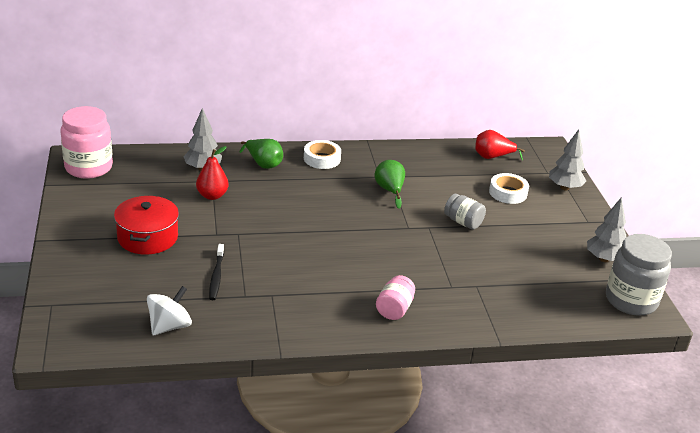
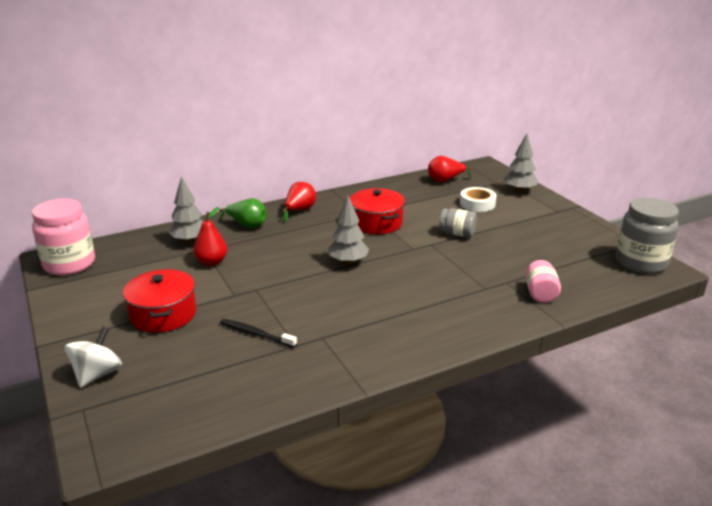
camera: 15 degrees left, 5 degrees down
white spinning top [147,286,192,335] -> white spinning top moved to [65,327,122,388]
black toothbrush [209,244,224,300] -> black toothbrush turned 135 degrees clockwise [220,319,297,348]
white tape [304,140,341,169] -> red pear [282,182,316,223]
green pear [375,160,405,208] -> red pot [350,188,405,234]
pink jar [376,275,415,320] -> pink jar moved to [526,260,561,303]
grey tree [587,197,626,262] -> grey tree moved to [328,196,369,265]

